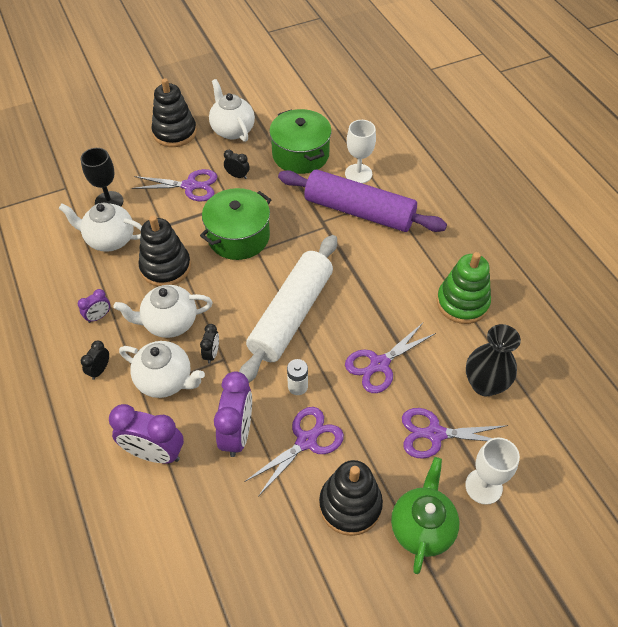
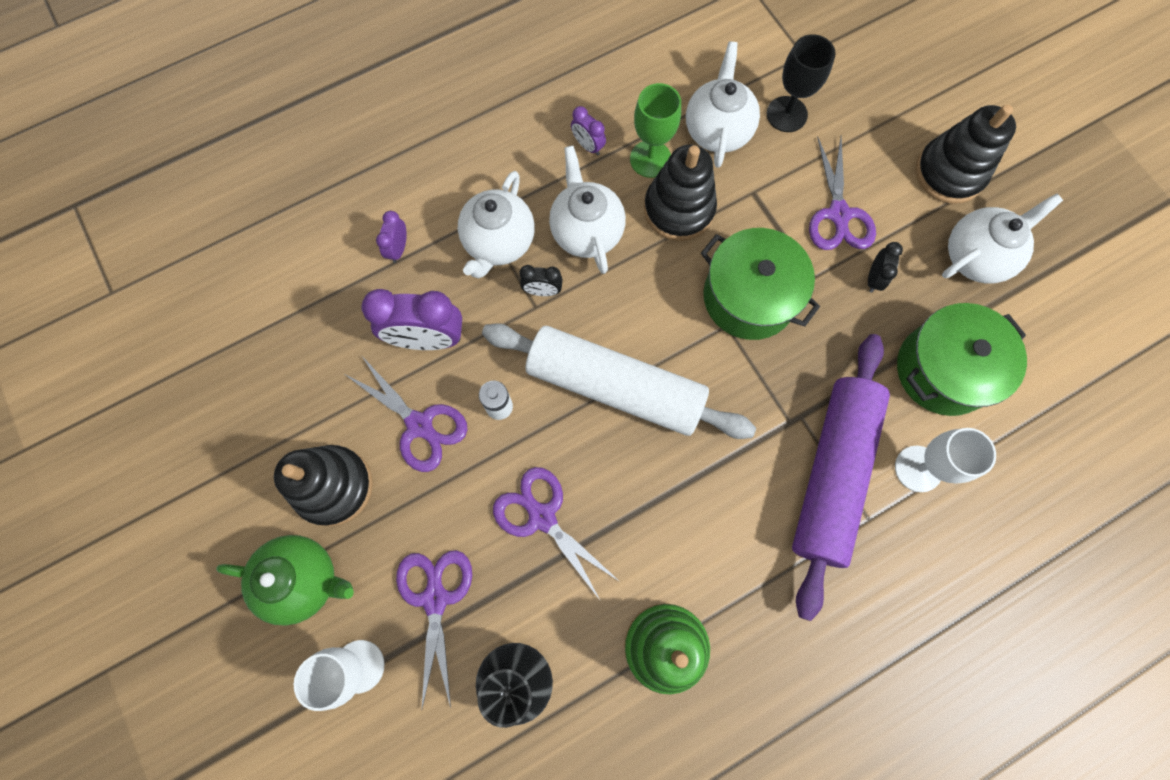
camera: 85 degrees right, 20 degrees up
black clock [81,341,109,380] -> none
purple clock [109,404,184,464] -> purple clock [376,211,407,263], size x0.50
none -> green goblet [630,83,681,178]

